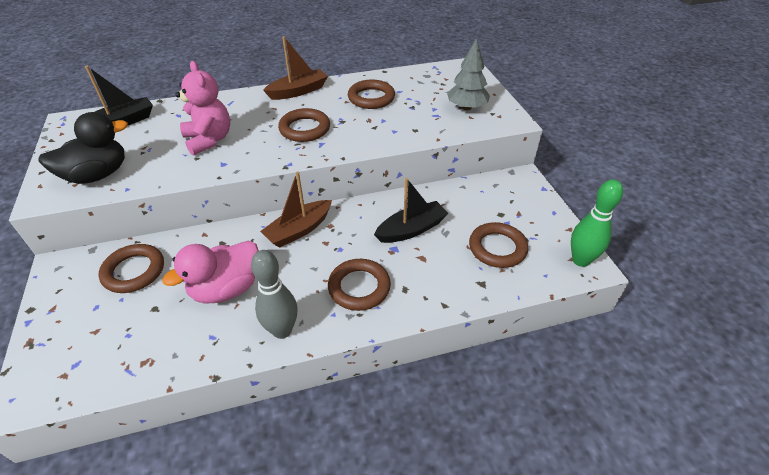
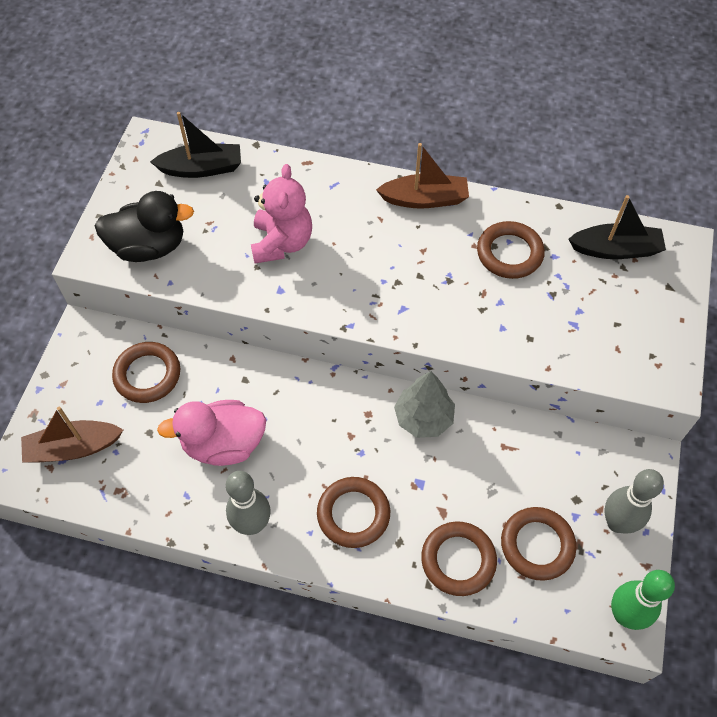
camera: 30 degrees right, 15 degrees up
brown boat [260,171,332,248] -> brown boat moved to [21,407,123,463]
brown ring [278,108,330,142] -> brown ring moved to [421,521,497,596]
black boat [374,178,449,243] -> black boat moved to [568,195,666,259]
grey tree [447,38,490,110] -> grey tree moved to [394,371,455,438]
none -> grey bowling pin [604,469,664,534]

